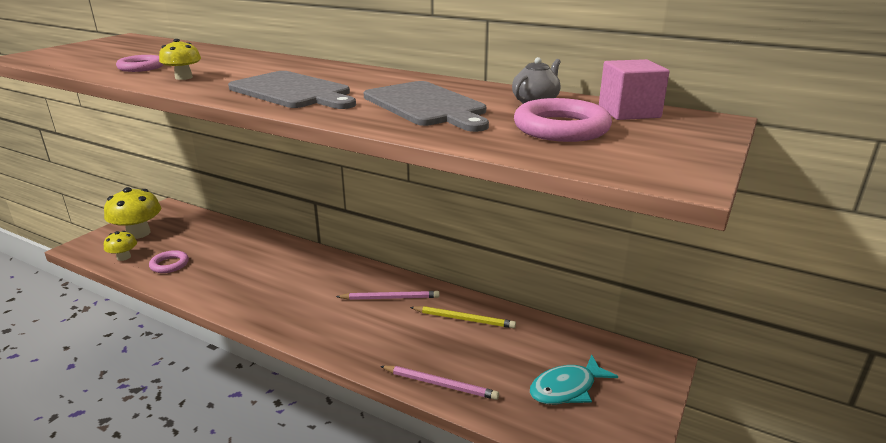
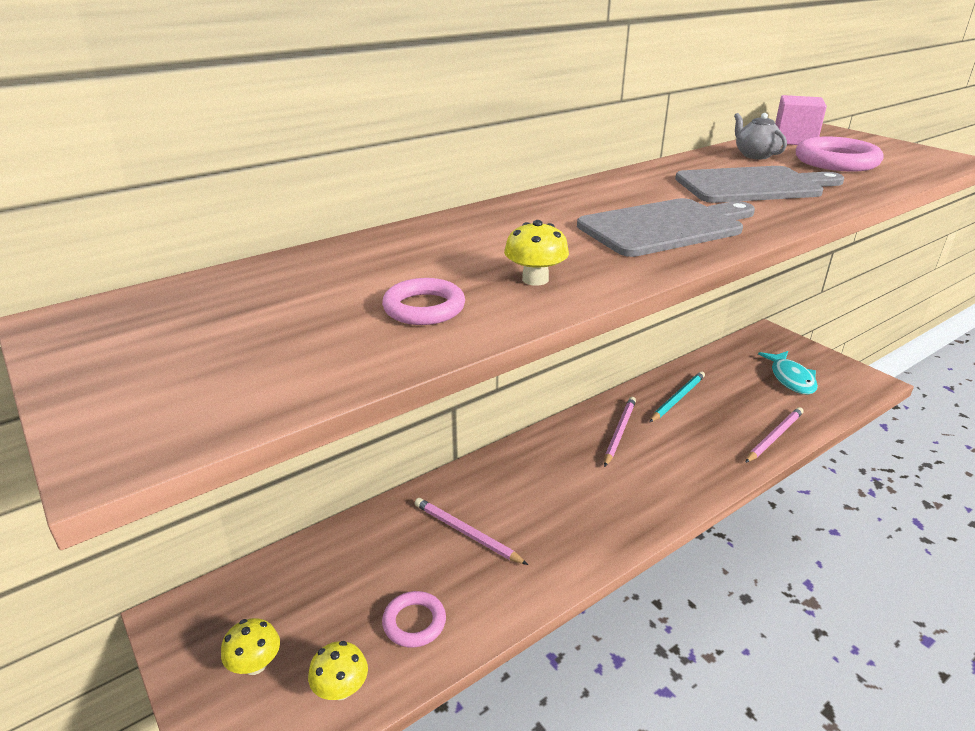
camera: 65 degrees left, 5 degrees up
yellow mushroom [104,187,161,239] -> yellow mushroom [221,618,280,675], size x0.55
yellow pencil [410,306,516,328] -> turquoise pencil [650,371,705,422]
none -> pink pencil [414,498,528,565]

